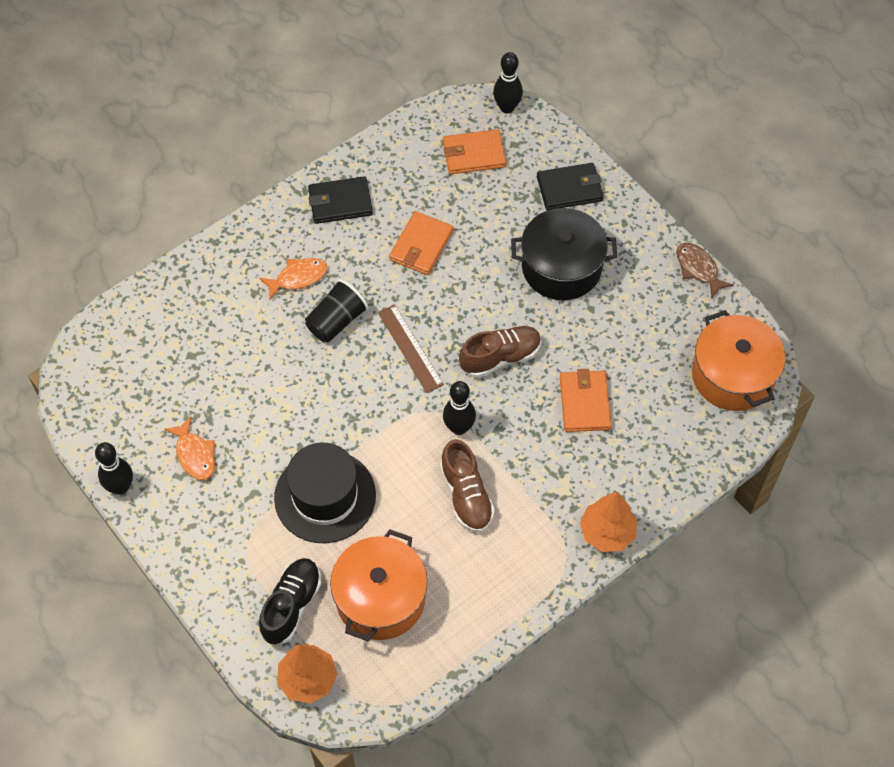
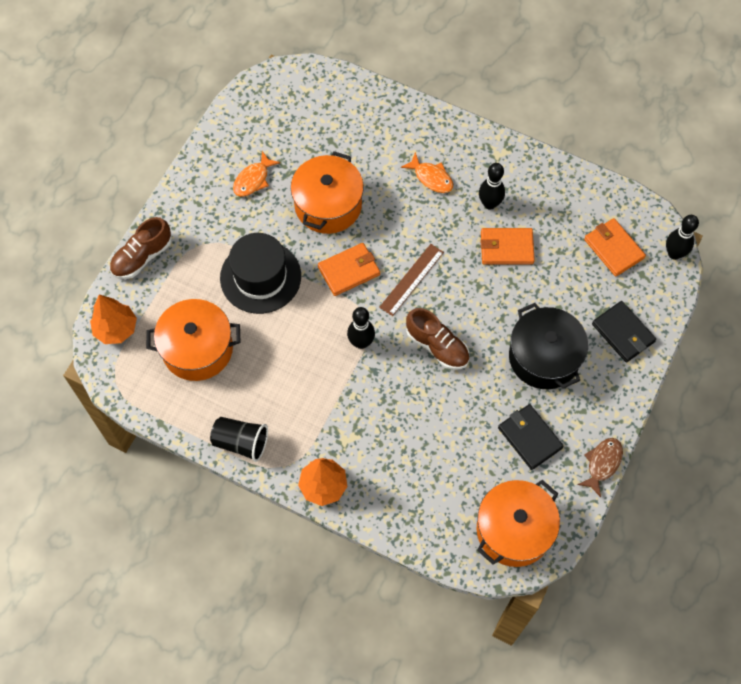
camera: 65 degrees right, 5 degrees up
black bowling pin [95,442,133,495] -> black bowling pin moved to [479,163,505,210]
black shoe [259,558,321,644] -> none
black cup [305,279,369,342] -> black cup moved to [210,417,268,462]
black wallet [308,176,373,224] -> black wallet moved to [498,404,564,470]
brown shoe [440,439,495,532] -> brown shoe moved to [109,217,172,279]
orange wallet [560,369,612,432] -> orange wallet moved to [318,243,380,296]
none -> orange pot [291,151,364,234]

